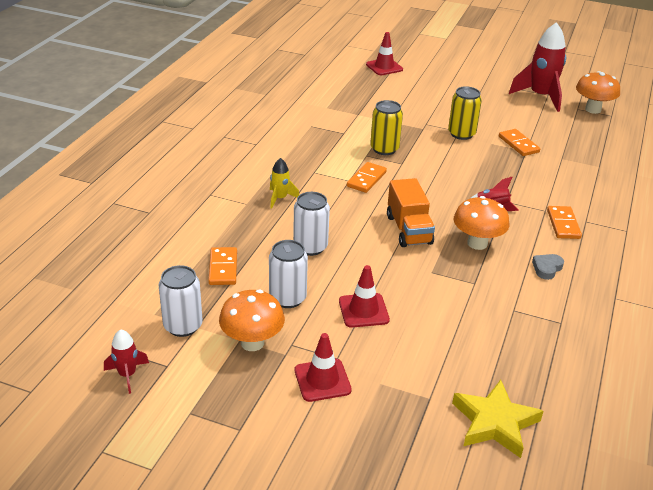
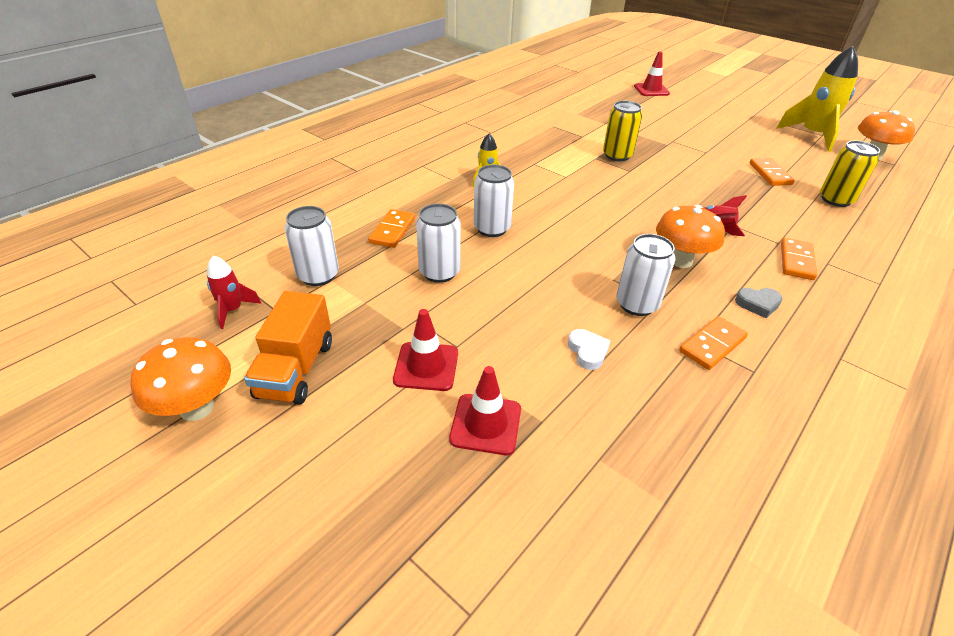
camera: 20 degrees right, 5 degrees up
orange mushroom [219,290,285,351] -> orange mushroom moved to [130,337,231,421]
red traffic cone [339,265,390,328] -> red traffic cone moved to [449,366,521,455]
orange domino [347,162,387,193] -> orange domino moved to [679,316,748,370]
orange truck [387,178,435,247] -> orange truck moved to [244,291,332,405]
yellow can [448,86,482,140] -> yellow can moved to [820,141,880,207]
yellow star [452,380,543,458] -> none
red rocket [509,22,566,112] -> yellow rocket [776,46,858,152]
grey heart [532,254,564,280] -> grey heart turned 150 degrees counterclockwise [735,288,783,318]
none -> white heart [568,329,610,370]
none -> white can [616,234,676,316]

